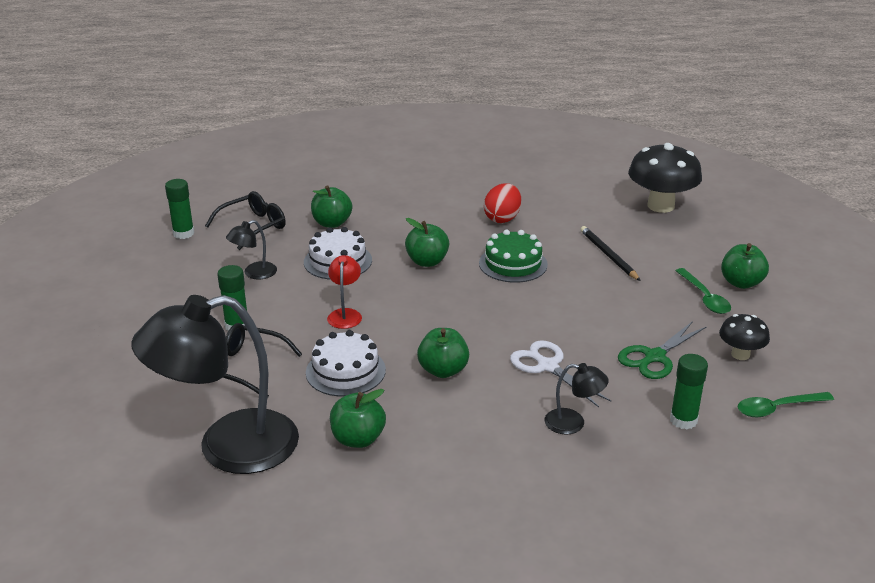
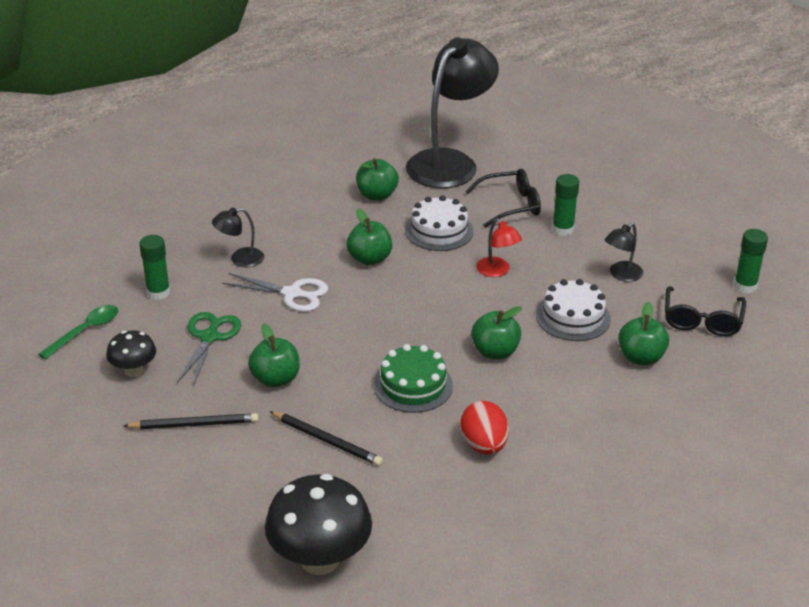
camera: 145 degrees right, 5 degrees up
black lamp [226,220,277,279] -> black lamp turned 150 degrees counterclockwise [605,222,643,282]
green spoon [676,268,731,314] -> black pencil [124,413,258,429]
green apple [721,243,769,289] -> green apple moved to [248,323,300,388]

